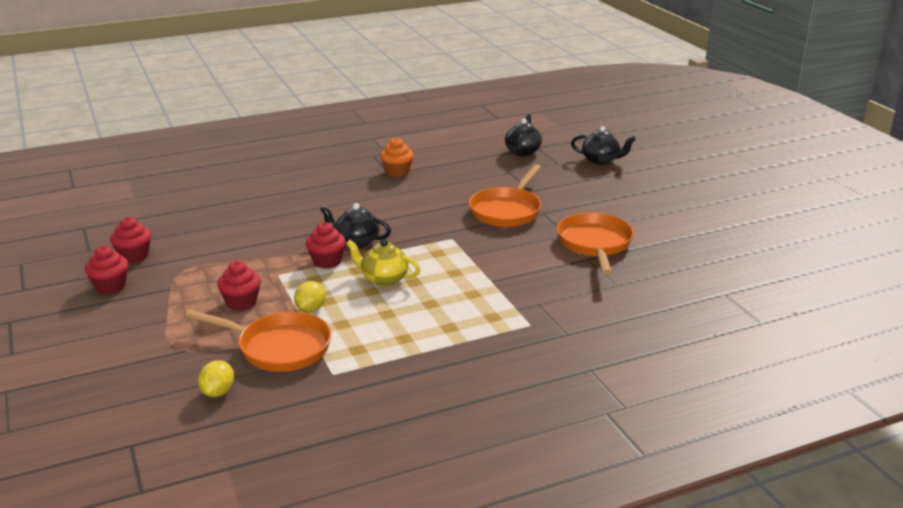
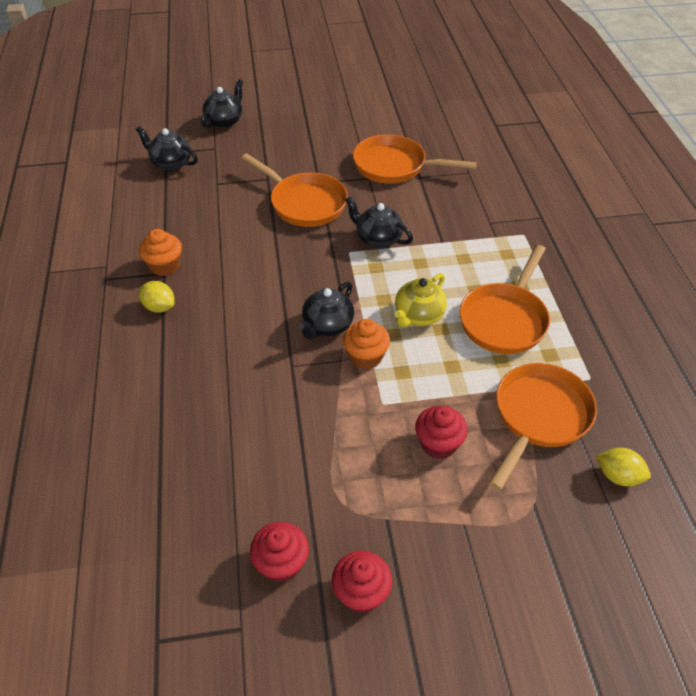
camera: 75 degrees left, 20 degrees up
yellow lemon [294,281,326,313] -> yellow lemon moved to [139,281,175,313]
red cupcake [306,222,346,269] -> orange cupcake [343,319,390,369]
none -> black teapot [345,197,413,248]
none -> orange pan [459,245,550,354]

